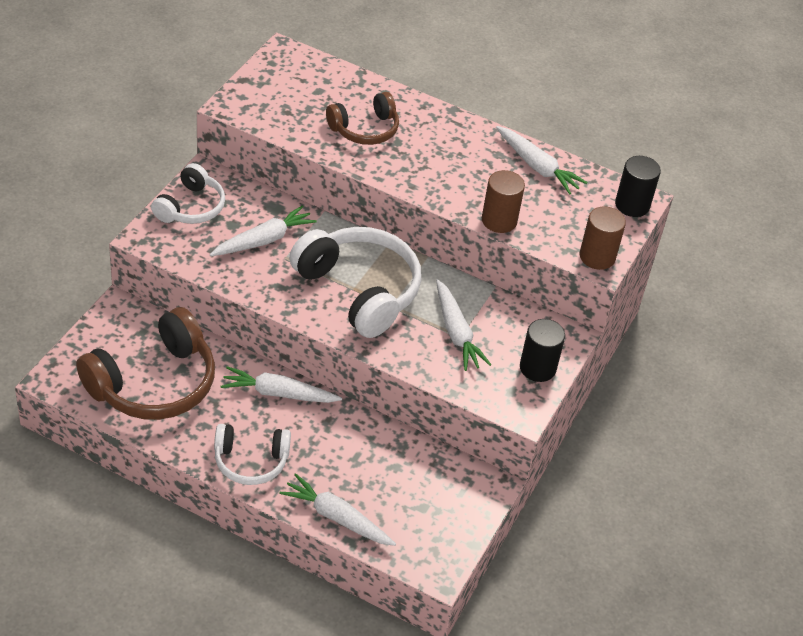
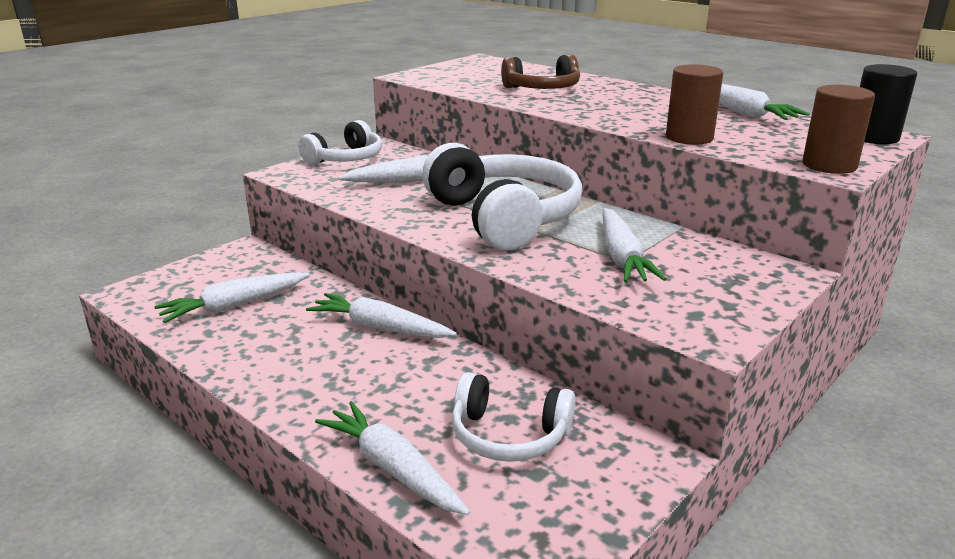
camera: 20 degrees right, 20 degrees down
brown headphones [76,307,215,420] -> white carrot [154,272,309,323]
white headphones [214,424,291,485] -> white headphones moved to [452,372,575,462]
black cylinder [520,319,565,382] -> none

